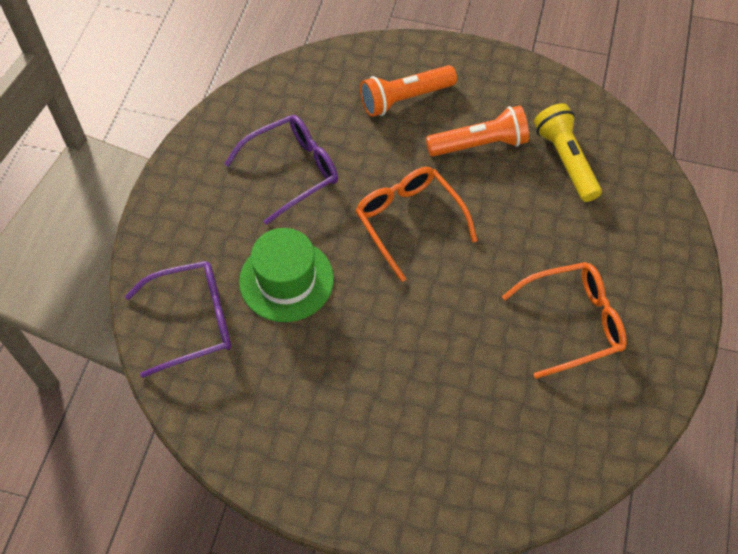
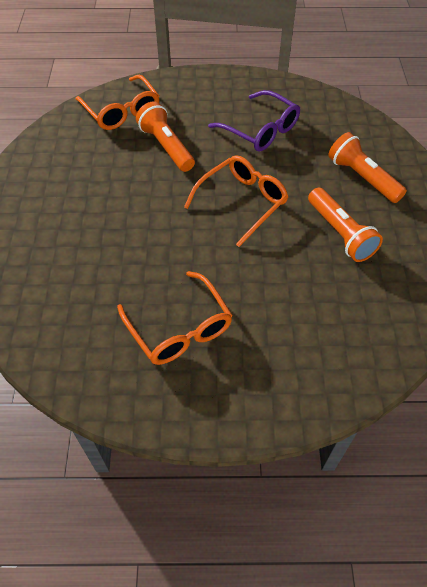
camera: 75 degrees right, 5 degrees down
purple glasses [125,261,231,378] -> orange glasses [76,75,159,130]
green hat [239,228,334,322] -> orange flashlight [136,101,195,172]
yellow flashlight [534,103,602,202] -> none

